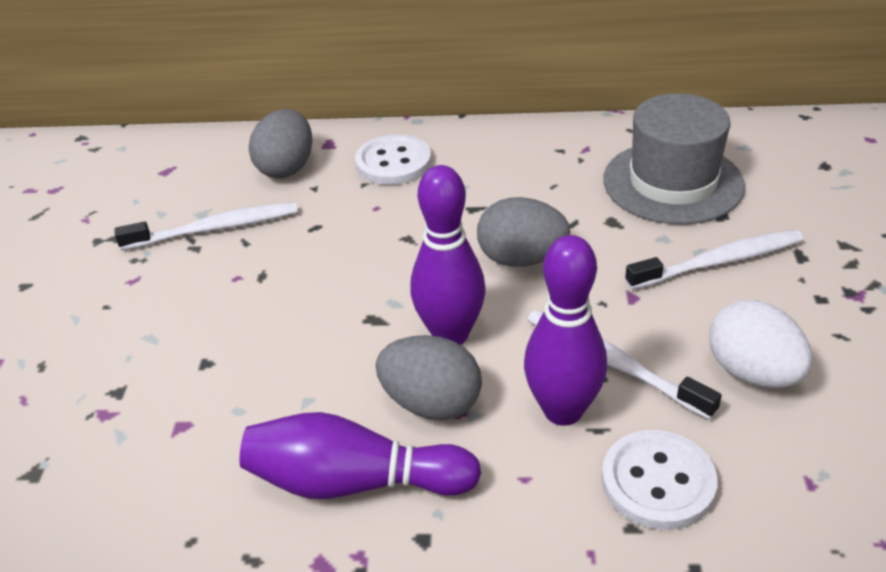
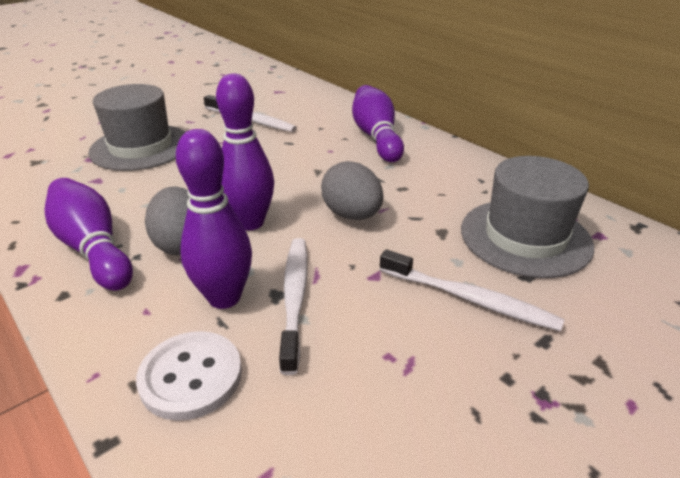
camera: 45 degrees right, 5 degrees down
grey egg [249,109,312,178] -> none
white button [355,134,431,185] -> purple bowling pin [352,85,404,162]
white egg [709,300,813,388] -> none
none -> grey hat [88,84,185,171]

